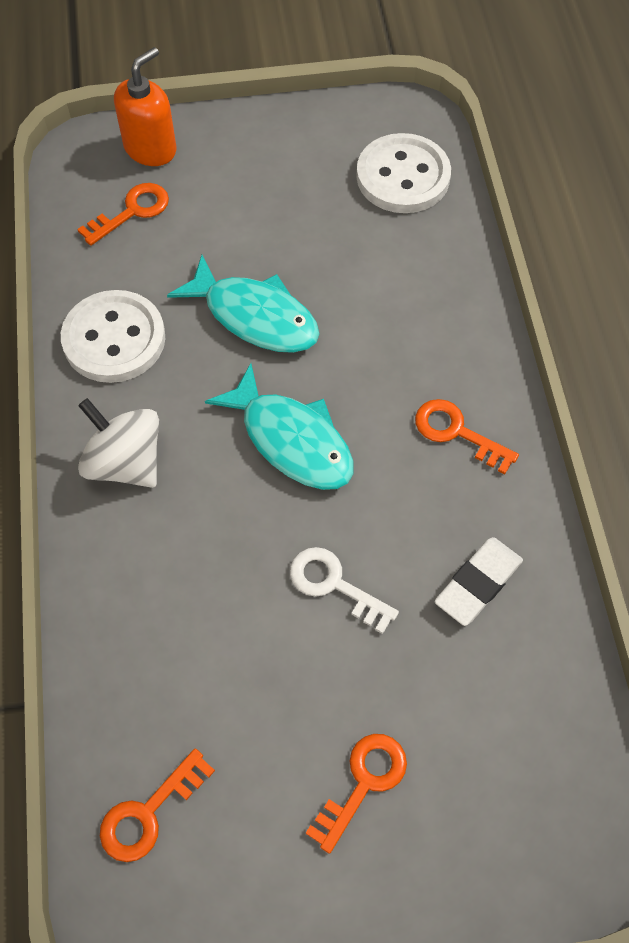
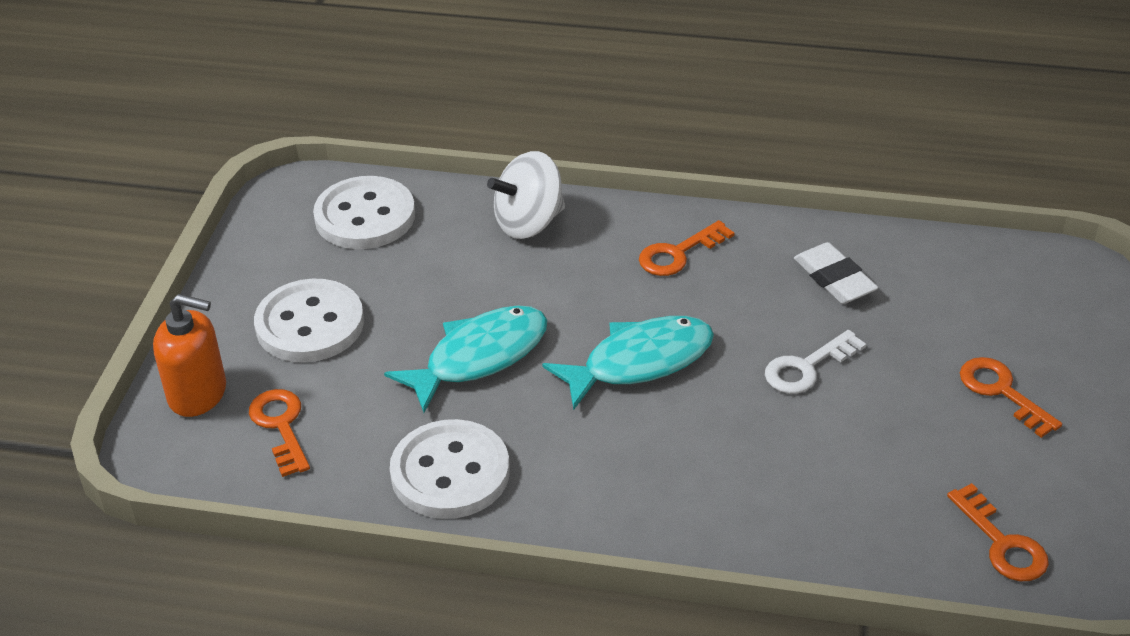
camera: 70 degrees left, 20 degrees down
white spinning top [78,398,159,488] -> white spinning top moved to [487,151,565,239]
orange soap dispenser [114,47,176,166] -> orange soap dispenser turned 135 degrees clockwise [153,294,226,417]
none -> white button [254,279,364,362]

